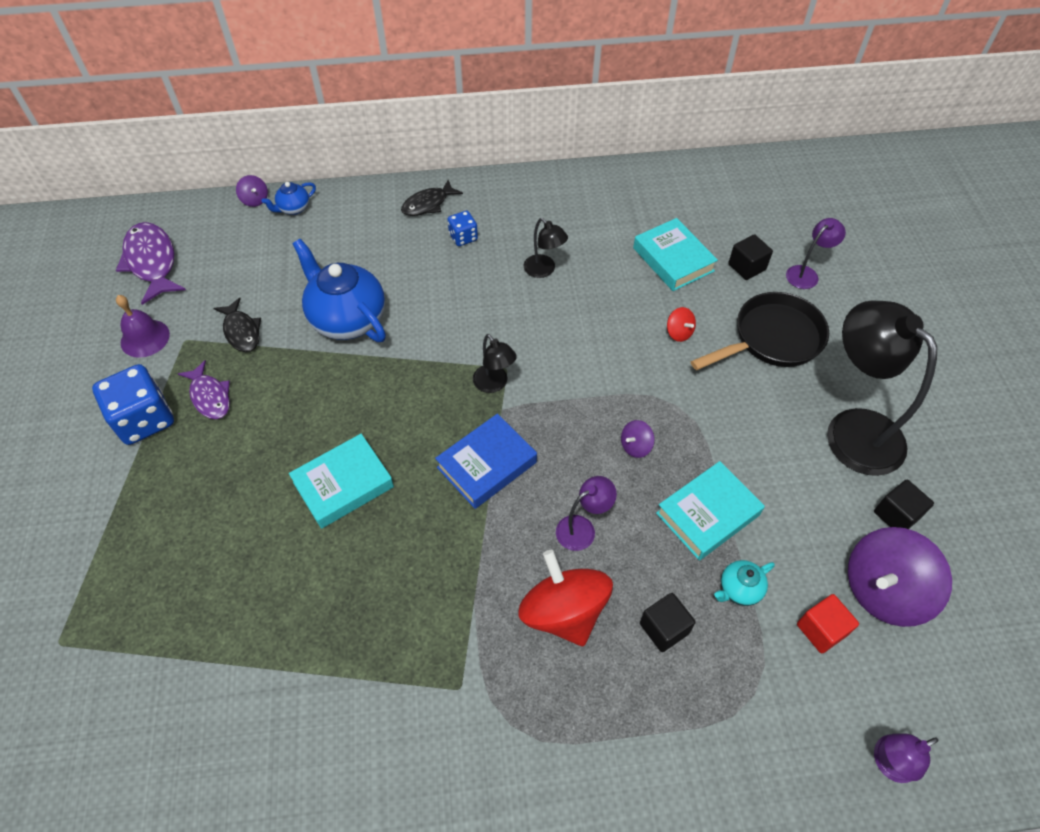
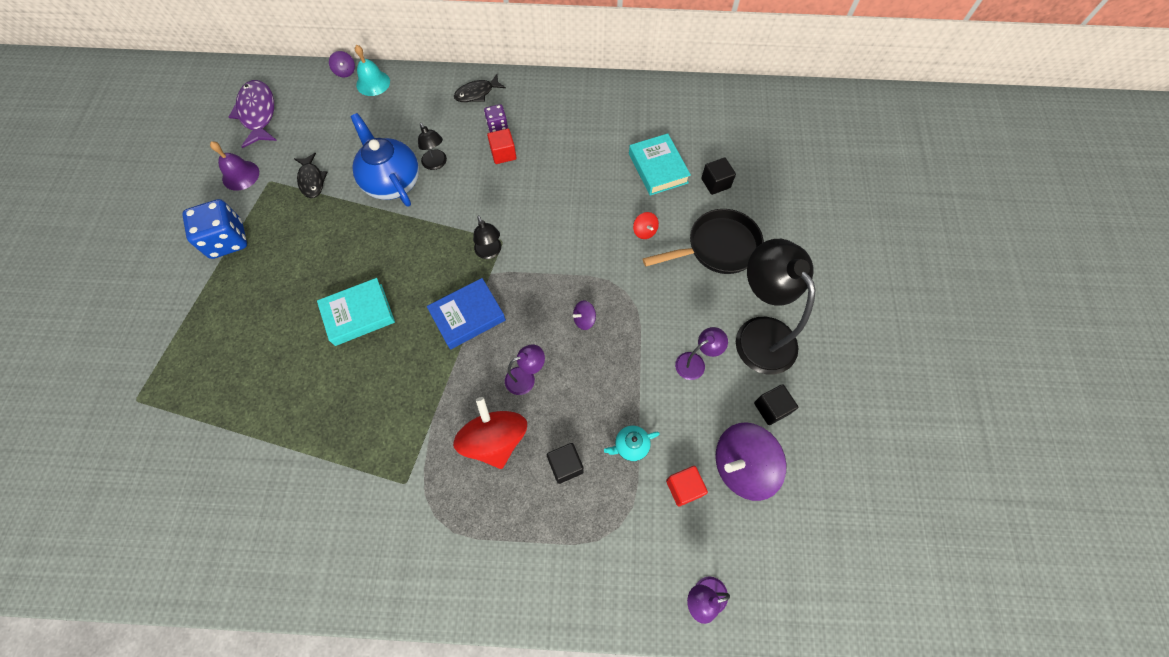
camera: 10 degrees right, 10 degrees up
purple fish [178,360,230,419] -> none
blue teapot [262,182,316,215] -> turquoise bell [355,45,390,96]
blue dice [448,211,478,246] -> purple dice [484,104,508,132]
black lamp [524,218,568,278] -> black lamp moved to [418,123,447,170]
turquoise book [656,461,765,560] -> none
purple lamp [786,218,846,289] -> purple lamp moved to [675,327,728,380]
none -> red cube [487,129,516,164]

